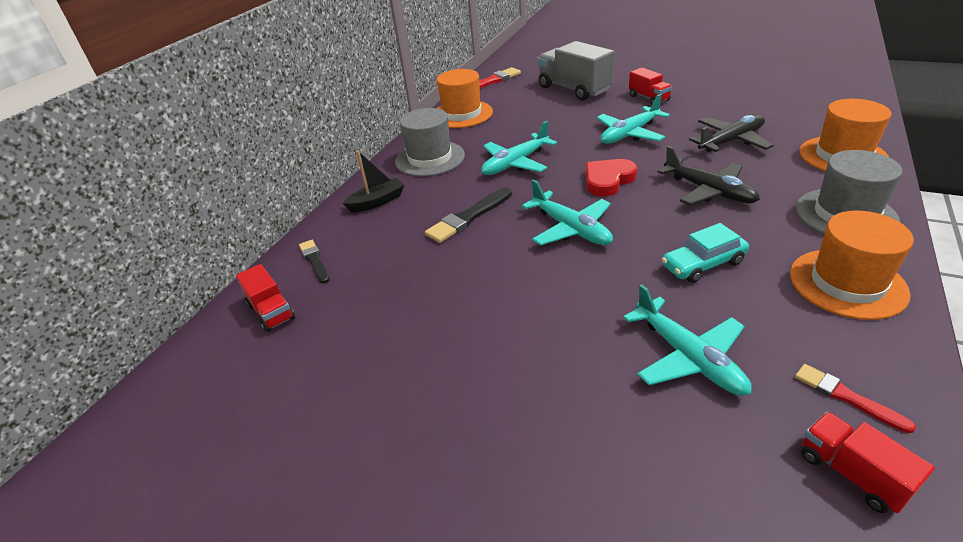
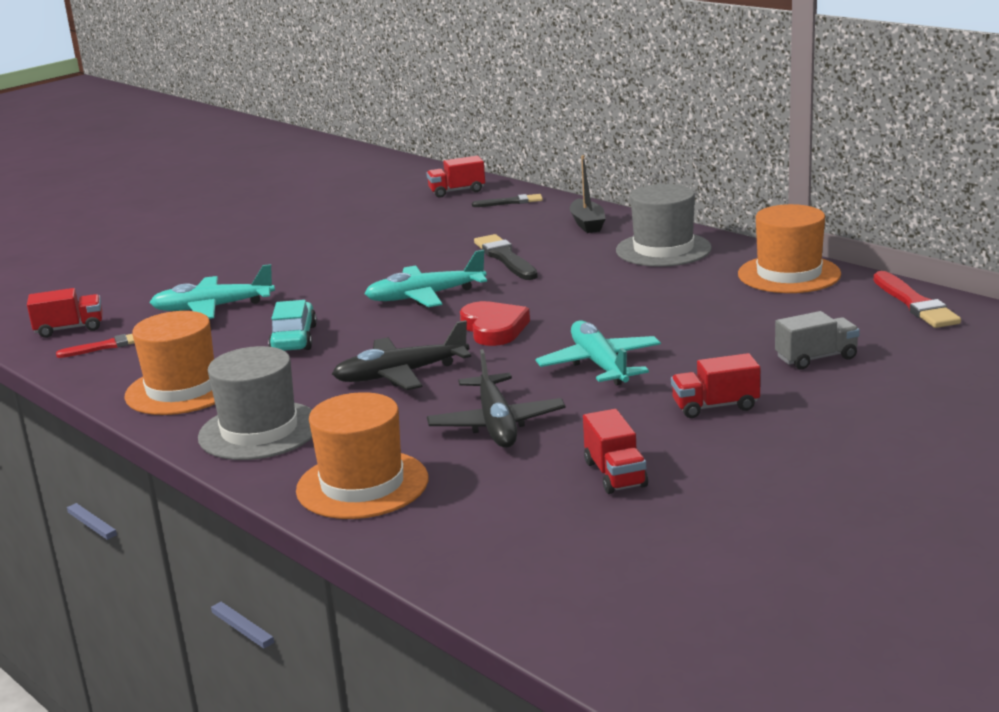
camera: 110 degrees right, 15 degrees down
turquoise plane [481,121,557,175] -> none
grey truck [537,41,615,101] -> grey truck [775,311,860,369], size x0.54
none -> red truck [583,409,648,494]

